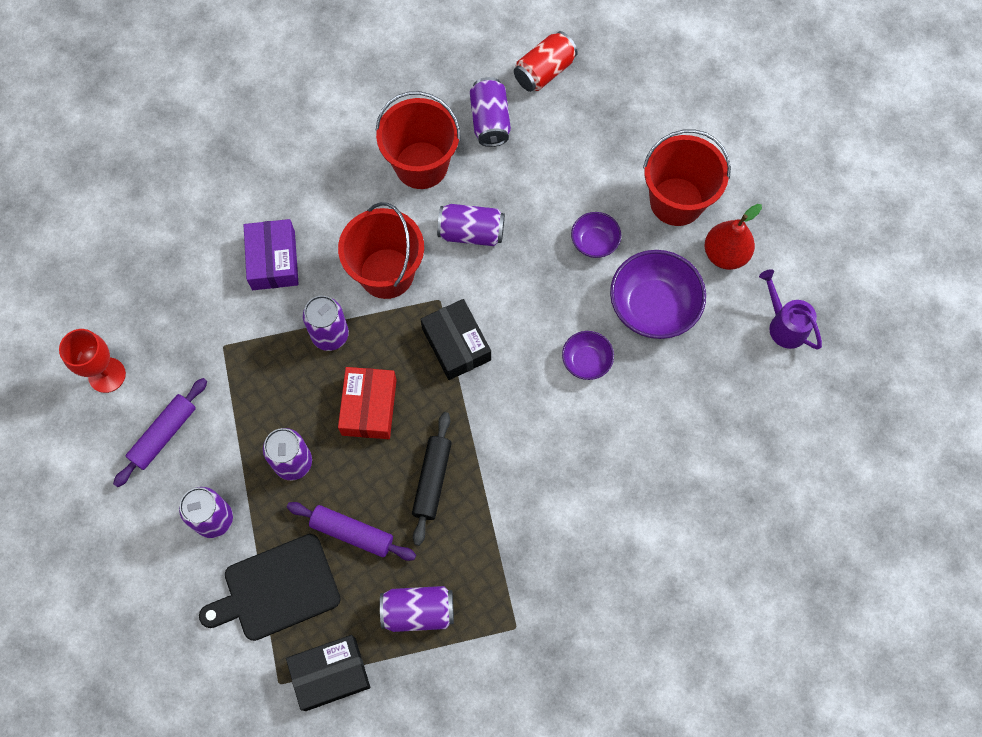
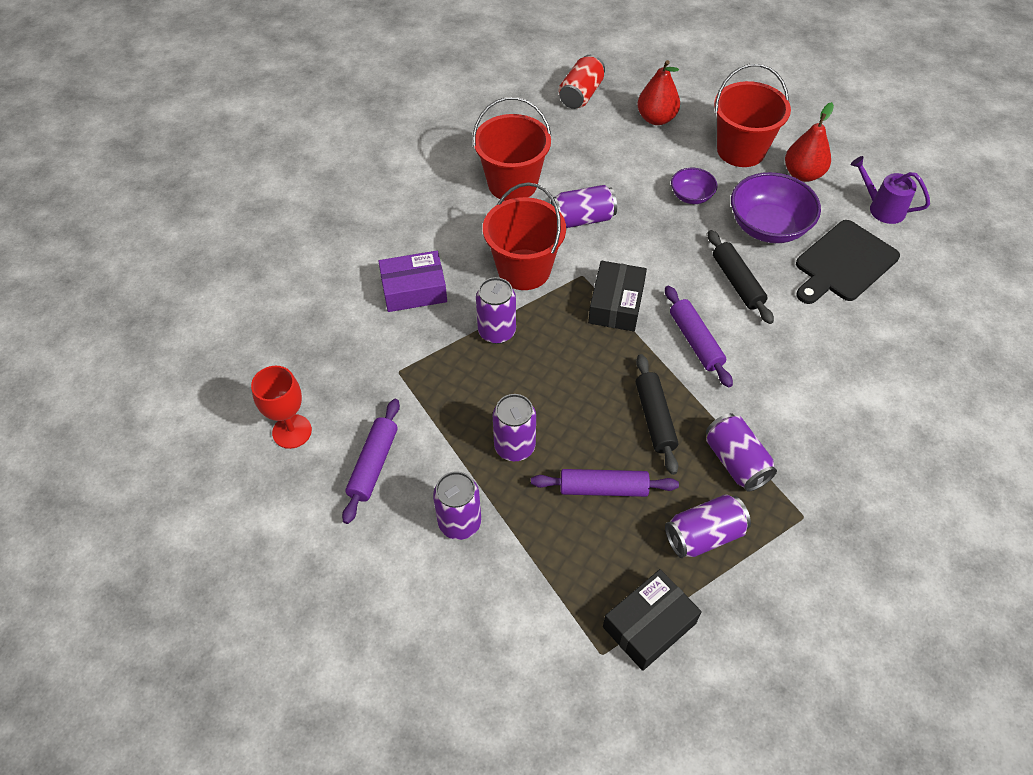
camera: 20 degrees left, 15 degrees down
black cutting board [199,534,341,641] -> black cutting board moved to [796,220,900,304]
purple box [244,219,299,290] -> purple box turned 75 degrees counterclockwise [378,251,447,312]
red box [338,367,397,439] -> none
black box [421,299,491,380] -> black box turned 60 degrees clockwise [588,261,647,331]
purple can [470,77,511,147] -> purple can moved to [706,413,777,492]
purple bowl [562,331,614,380] -> black rolling pin [708,230,774,324]
none -> red pear [637,60,680,125]
none -> purple rolling pin [665,286,733,388]

